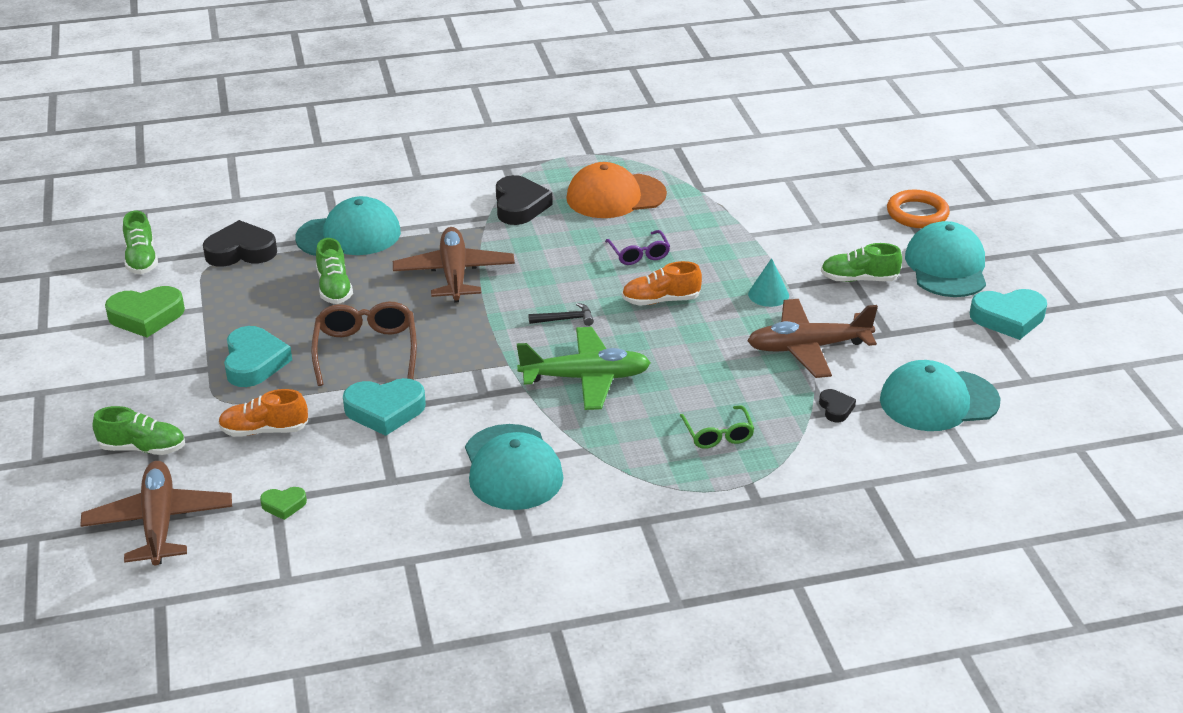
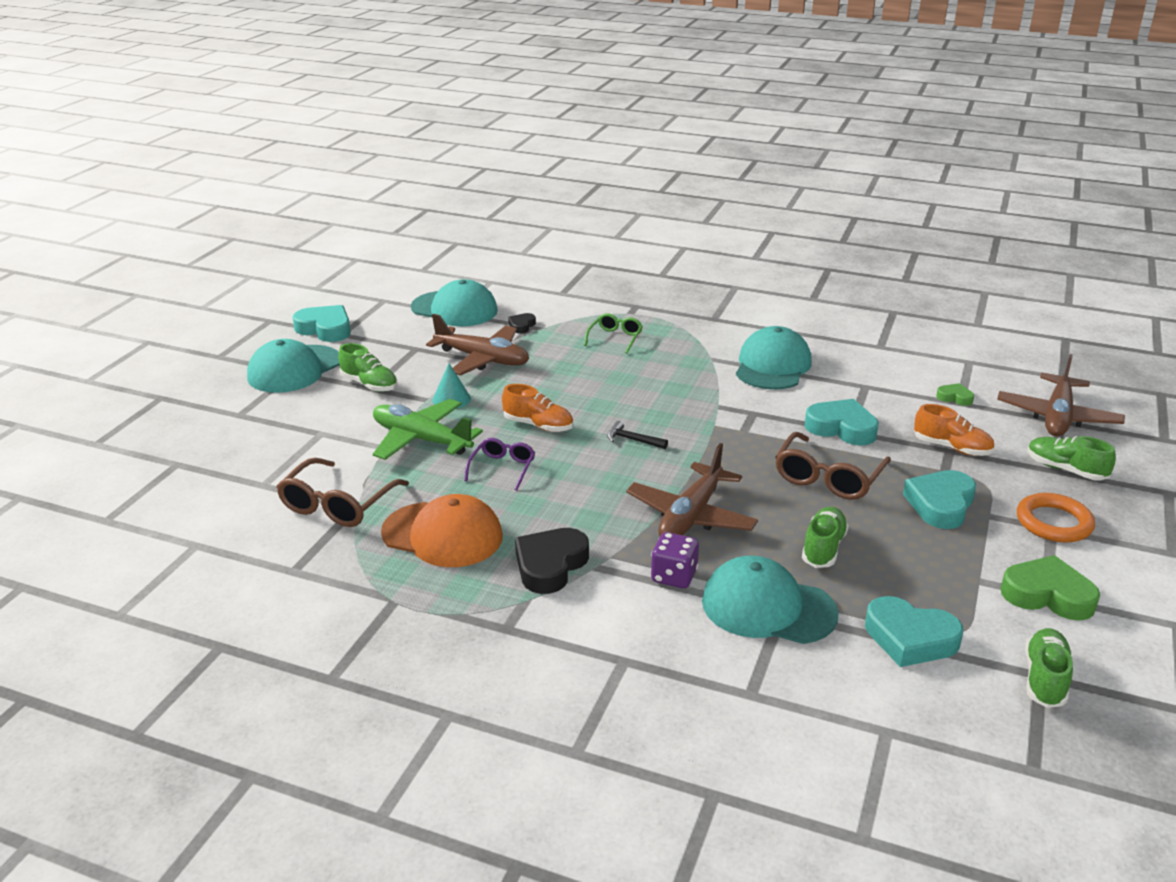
camera: 145 degrees left, 5 degrees down
black heart [203,220,277,267] -> turquoise heart [865,596,963,667]
green plane [517,327,651,410] -> green plane moved to [373,399,483,460]
orange ring [887,190,950,228] -> orange ring moved to [1017,493,1095,543]
none -> brown glasses [276,458,409,527]
none -> purple dice [651,532,699,588]

